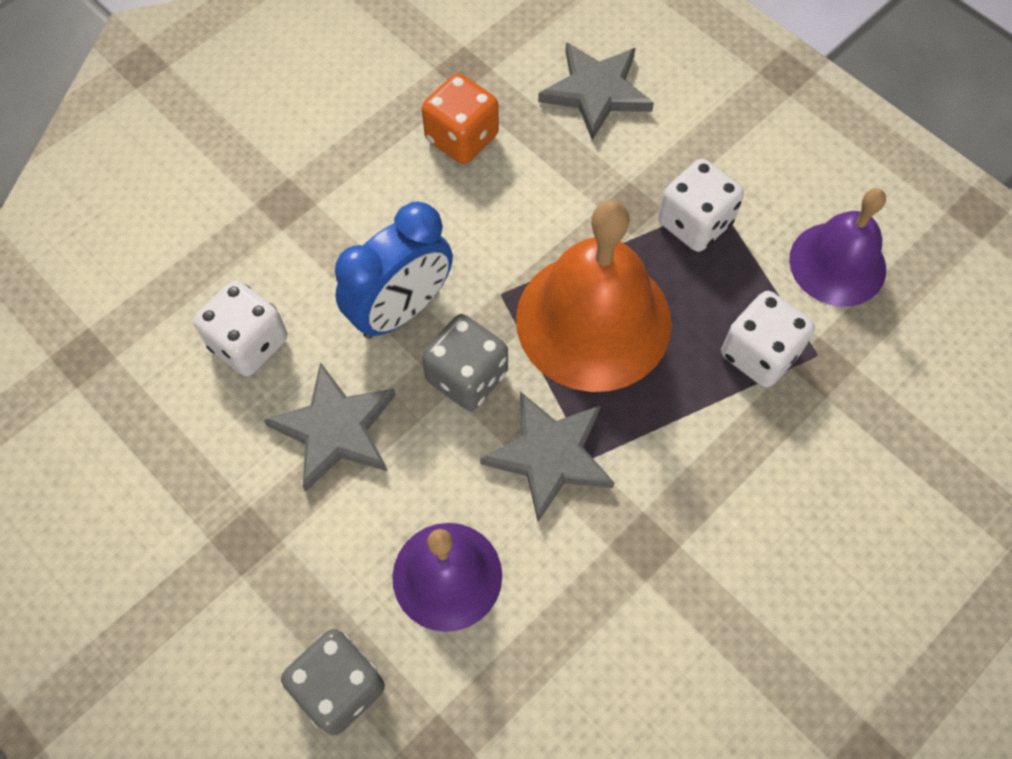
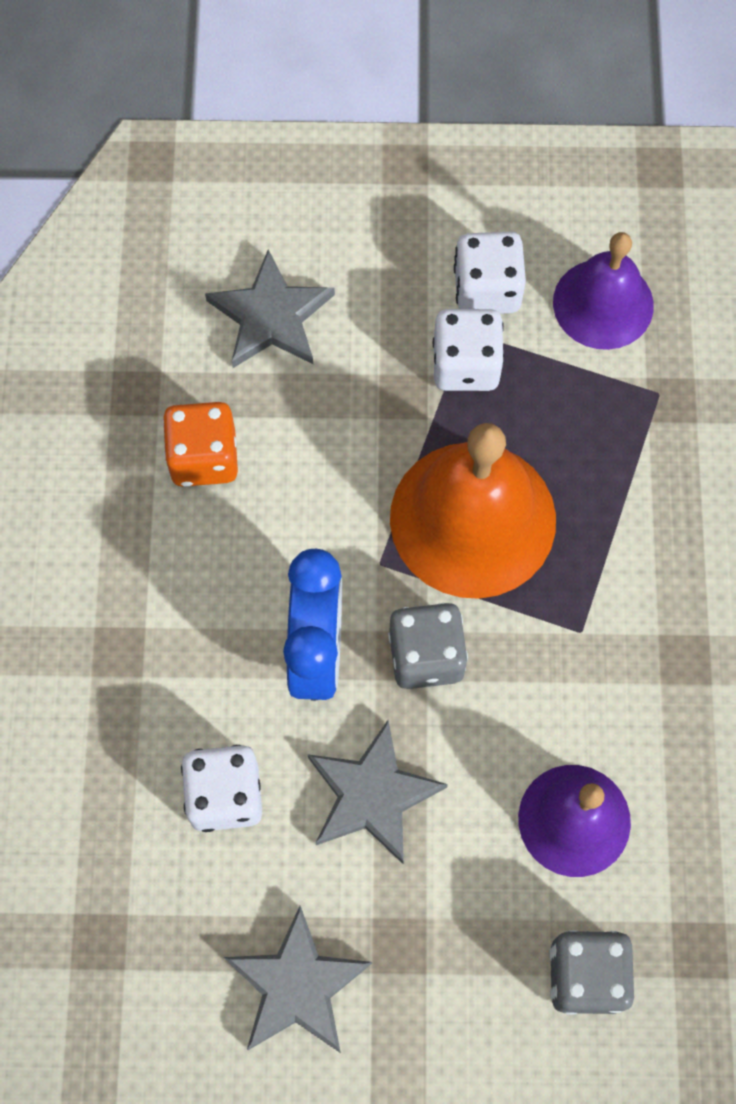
camera: 45 degrees left, 5 degrees up
grey star [480,391,614,522] -> grey star moved to [224,906,372,1053]
white dice [721,291,815,387] -> white dice moved to [454,232,526,314]

